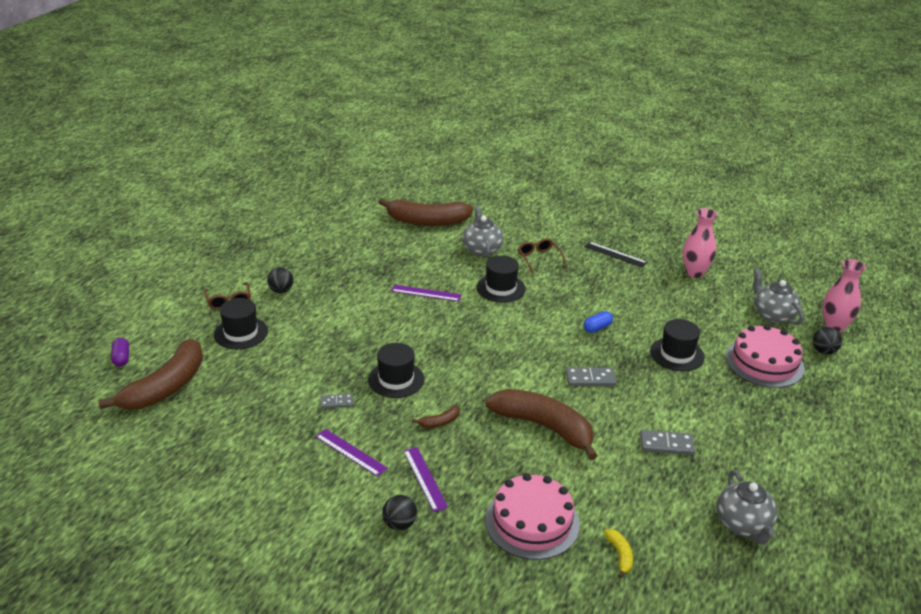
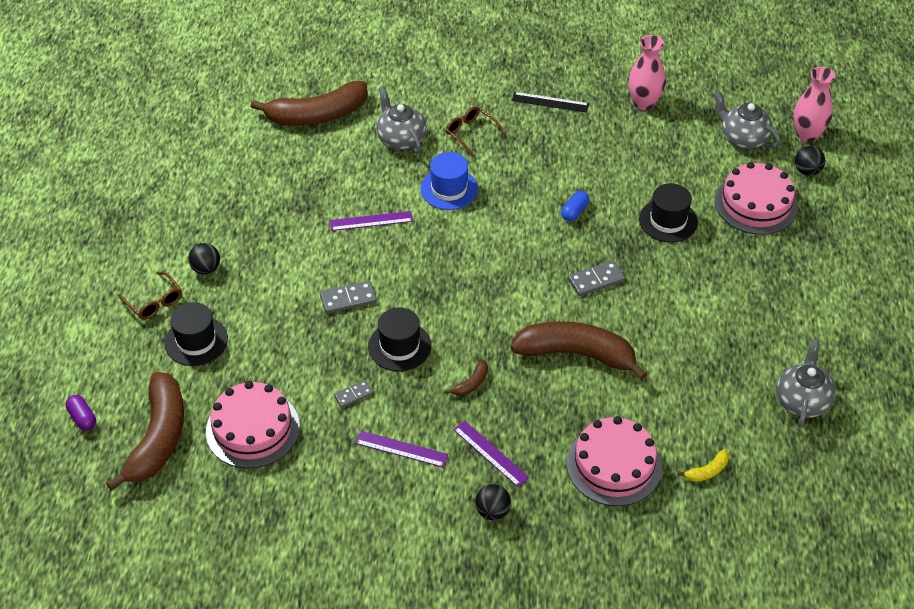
camera: 20 degrees left, 15 degrees up
black hat [476,256,526,303] -> blue hat [420,152,478,210]
yellow banana [604,529,633,578] -> yellow banana turned 90 degrees clockwise [678,449,729,482]
grey domino [640,430,695,455] -> grey domino moved to [320,281,377,314]
grey teapot [717,470,778,545] -> grey teapot turned 135 degrees counterclockwise [776,339,836,428]
none -> pink cake [206,381,300,469]

